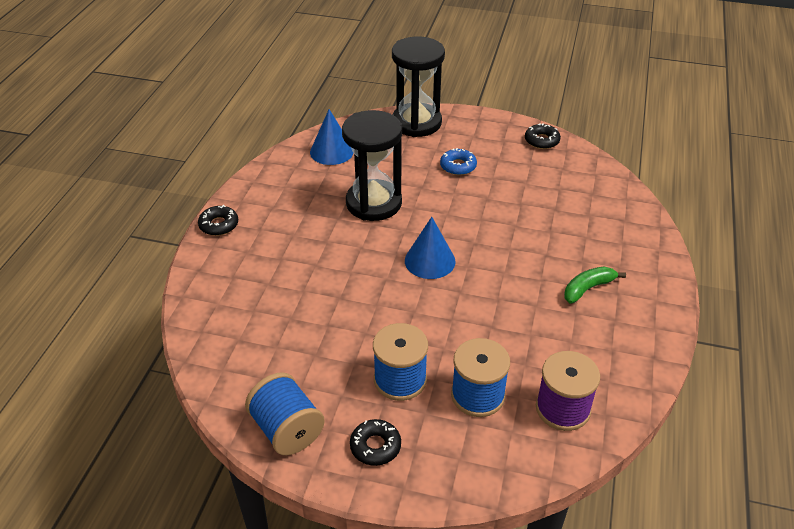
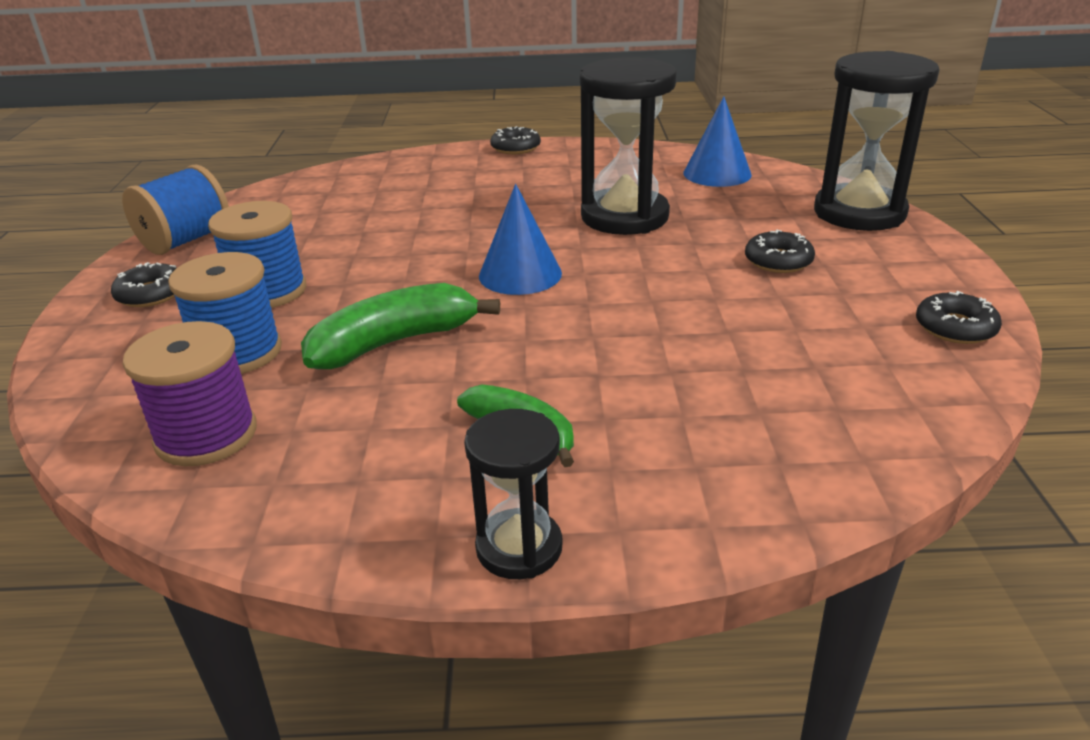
camera: 75 degrees right, 10 degrees down
blue donut [440,148,477,175] -> black donut [745,229,815,273]
none -> green banana [301,283,500,369]
none -> black hourglass [464,409,562,579]

